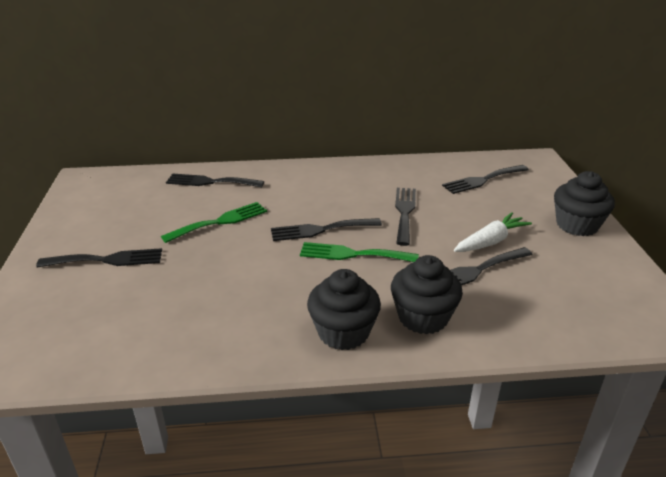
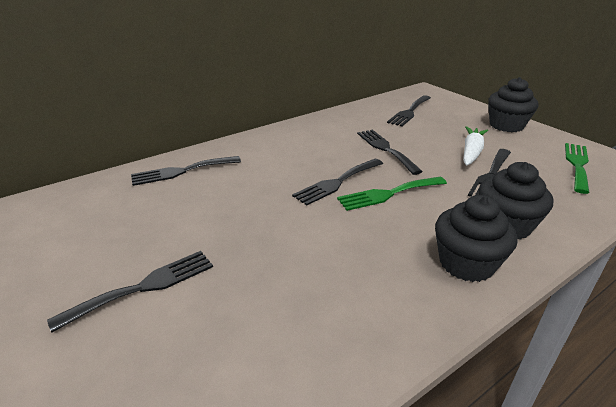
camera: 30 degrees left, 0 degrees up
green fork [161,202,267,243] -> green fork moved to [565,143,589,194]

